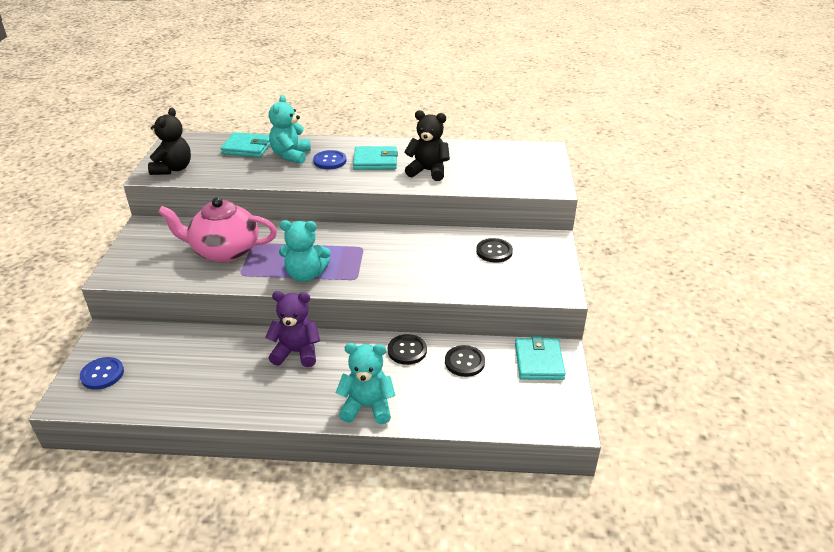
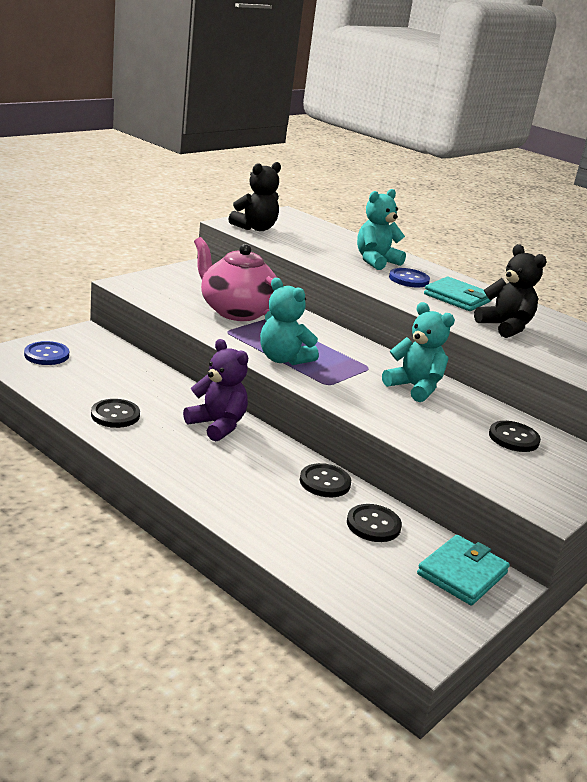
camera: 35 degrees right, 10 degrees down
turquoise wallet [221,132,270,158] -> none
turquoise teddy bear [336,343,395,424] -> turquoise teddy bear moved to [382,302,455,402]
none -> black button [91,399,140,428]

